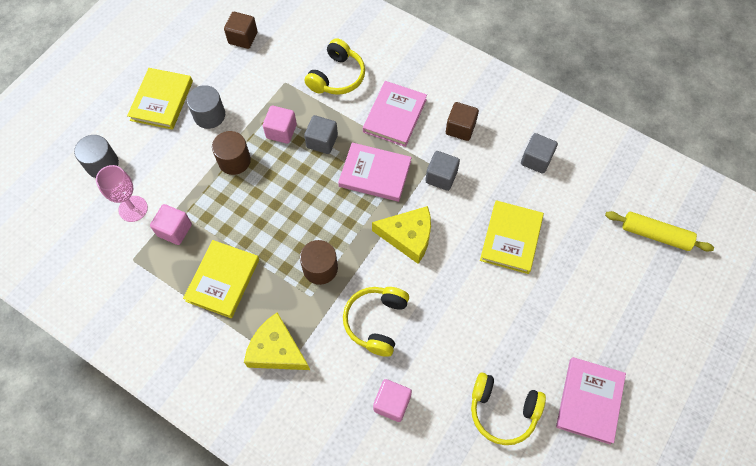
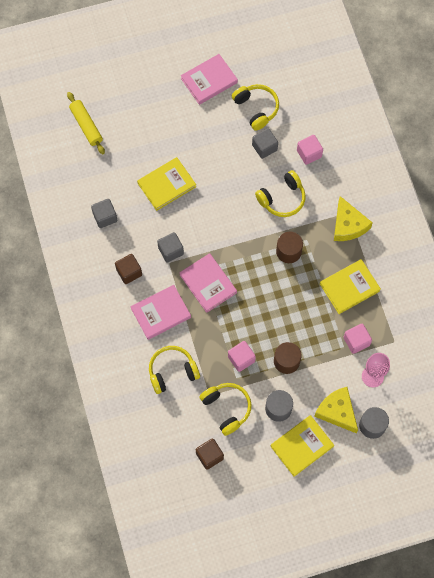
camera: 140 degrees left, 5 degrees up
grey cube [304,115,338,154] -> grey cube moved to [252,128,278,159]
yellow cheese [372,206,431,264] -> yellow cheese moved to [314,387,358,433]
none -> yellow headphones [199,383,252,436]

